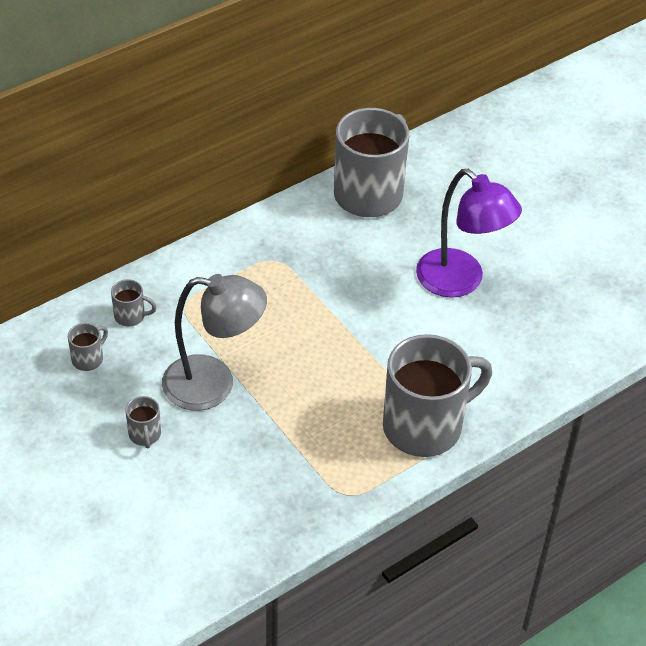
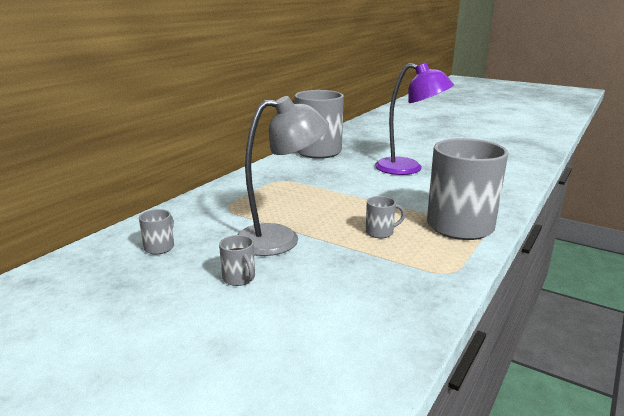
camera: 20 degrees left, 25 degrees down
grey mug [111,279,156,326] -> grey mug moved to [366,196,405,238]

